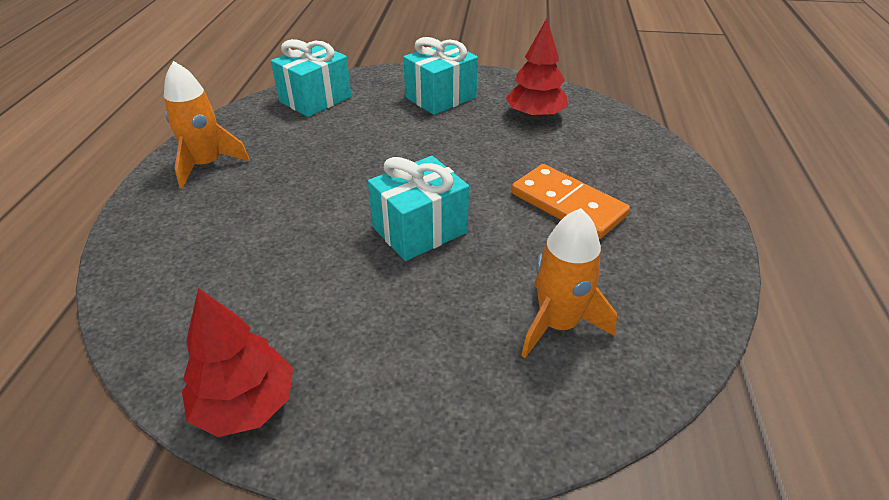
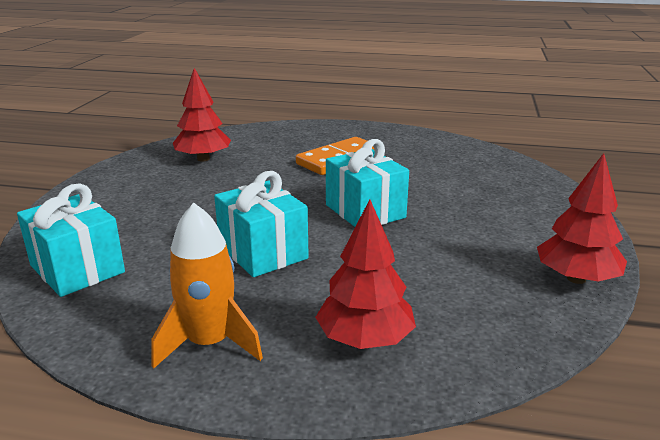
camera: 85 degrees left, 15 degrees down
turquoise gift [403,37,478,115] -> turquoise gift moved to [214,171,309,277]
orange rocket [521,208,617,358] -> none
none -> red tree [315,199,416,349]

